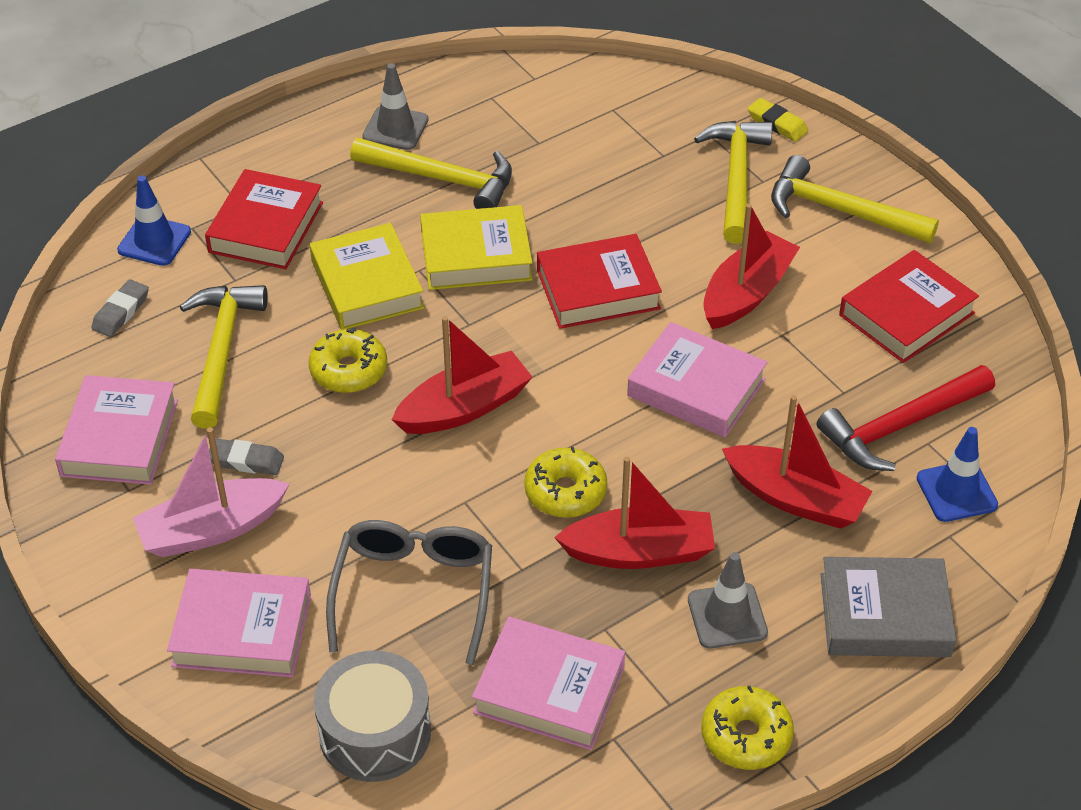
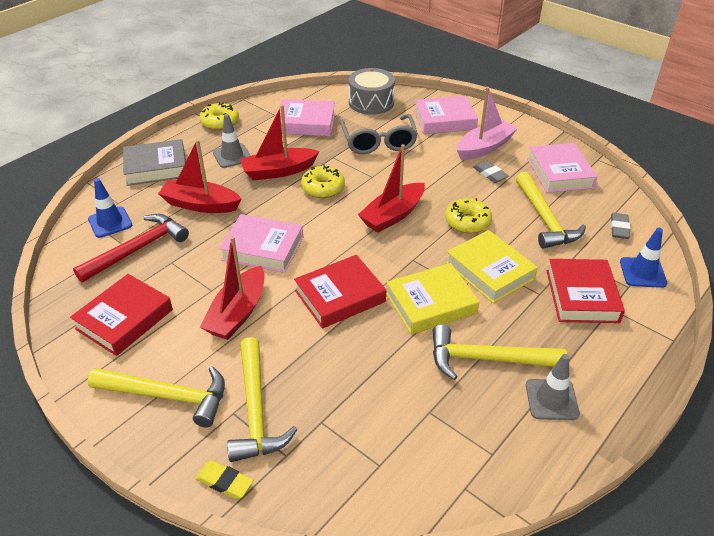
camera: 165 degrees right, 5 degrees down
grey eraser [209,438,284,475] -> grey eraser turned 60 degrees clockwise [473,160,509,183]

